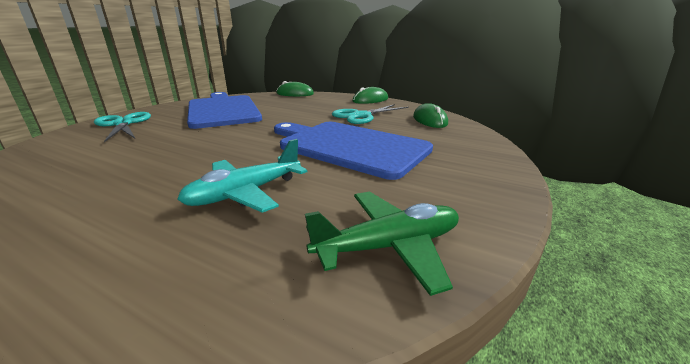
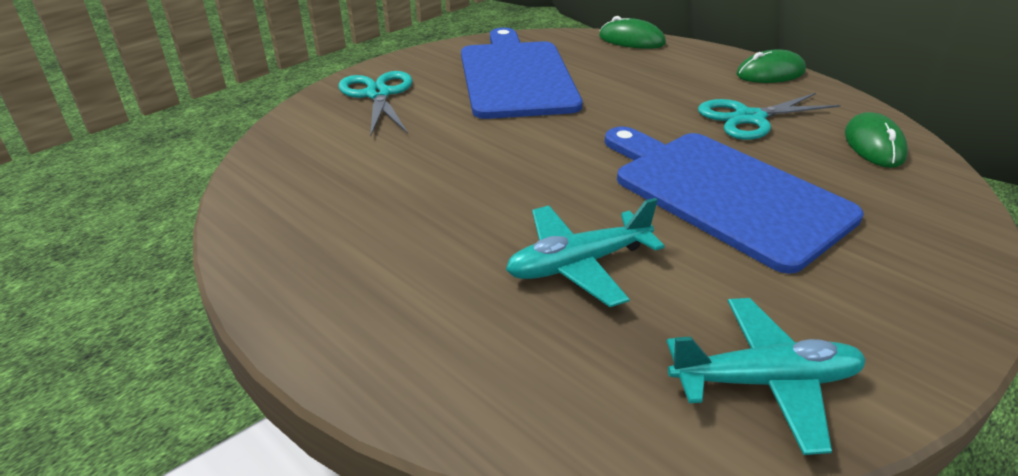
camera: 15 degrees right, 10 degrees up
green plane [305,191,459,296] -> turquoise plane [667,298,866,455]

